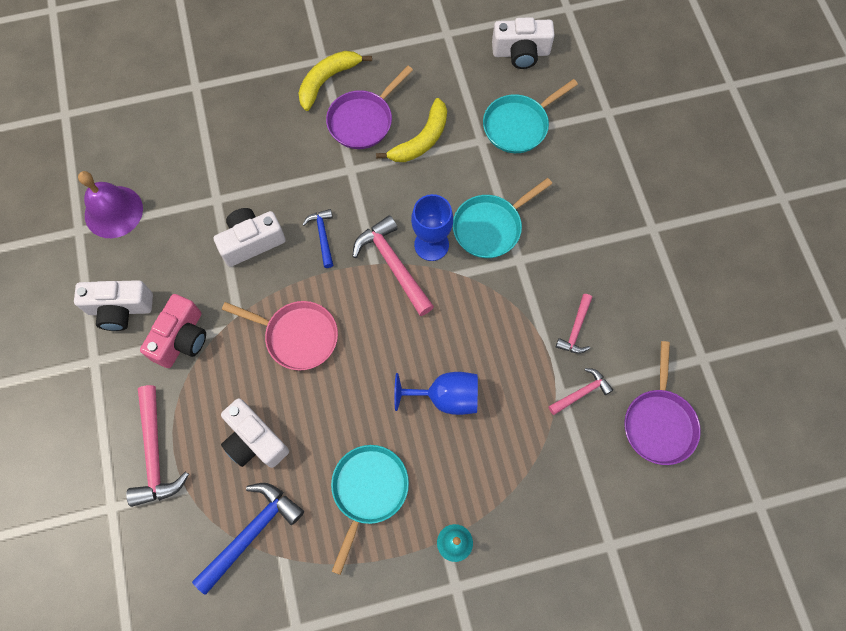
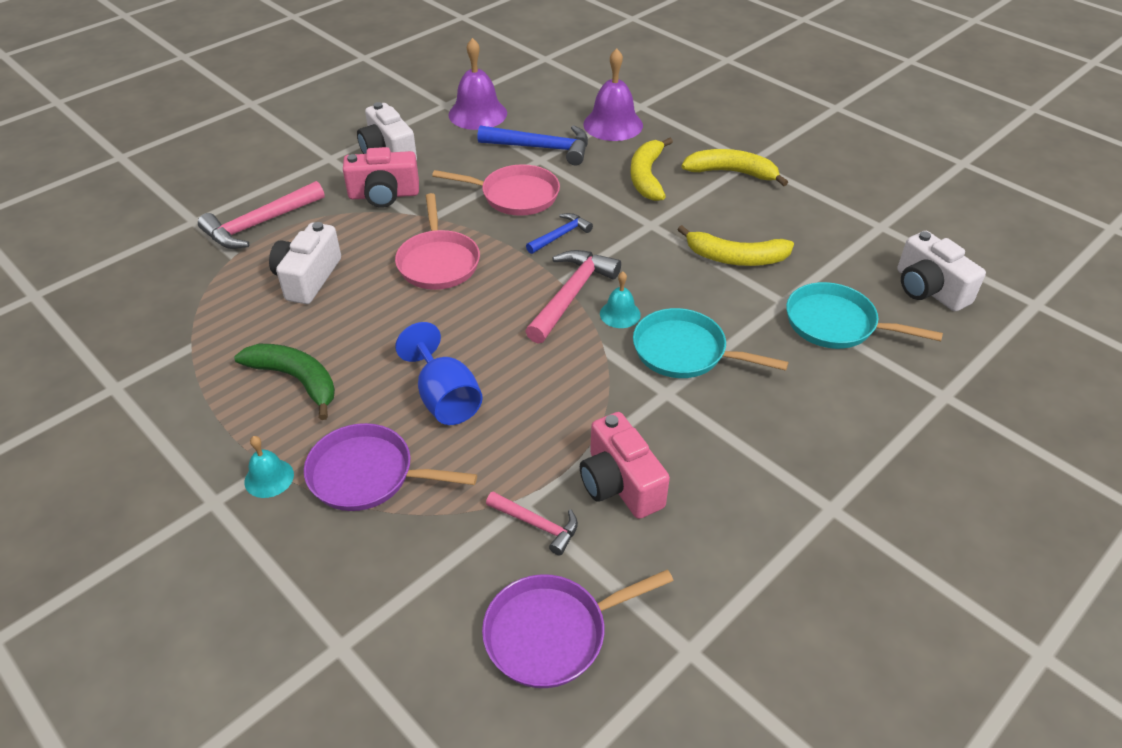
camera: 60 degrees right, 25 degrees down
blue hammer [192,483,304,595] -> blue hammer moved to [478,125,588,165]
white camera [214,208,286,267] -> pink pan [432,164,560,216]
purple pan [326,66,413,149] -> purple pan moved to [304,423,477,511]
turquoise pan [331,445,409,575] -> green banana [234,344,335,420]
blue goblet [411,194,453,261] -> turquoise bell [600,272,641,328]
pink hammer [556,294,592,354] -> pink camera [580,412,670,519]
none -> purple bell [583,48,643,141]
none -> yellow banana [630,137,673,201]

